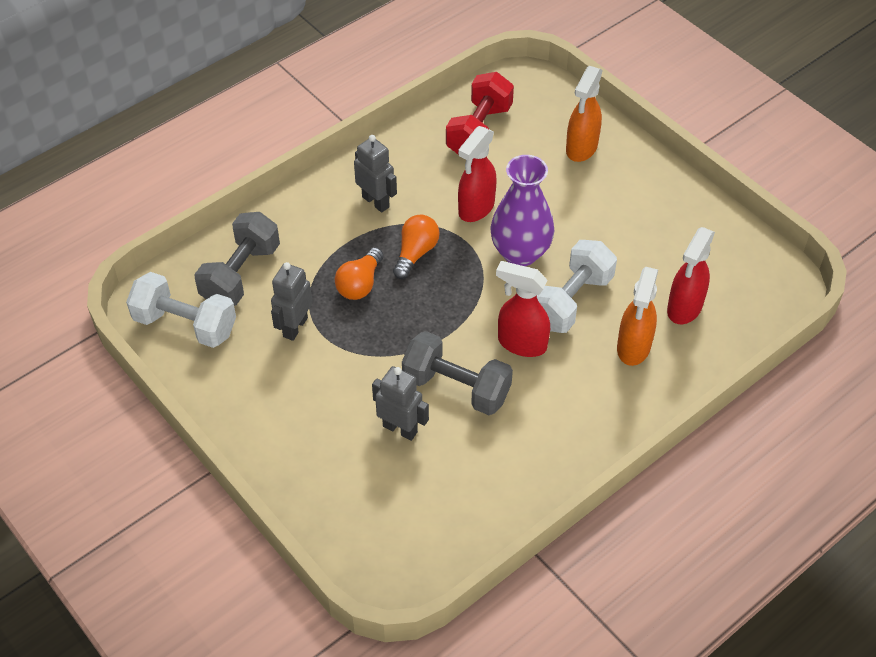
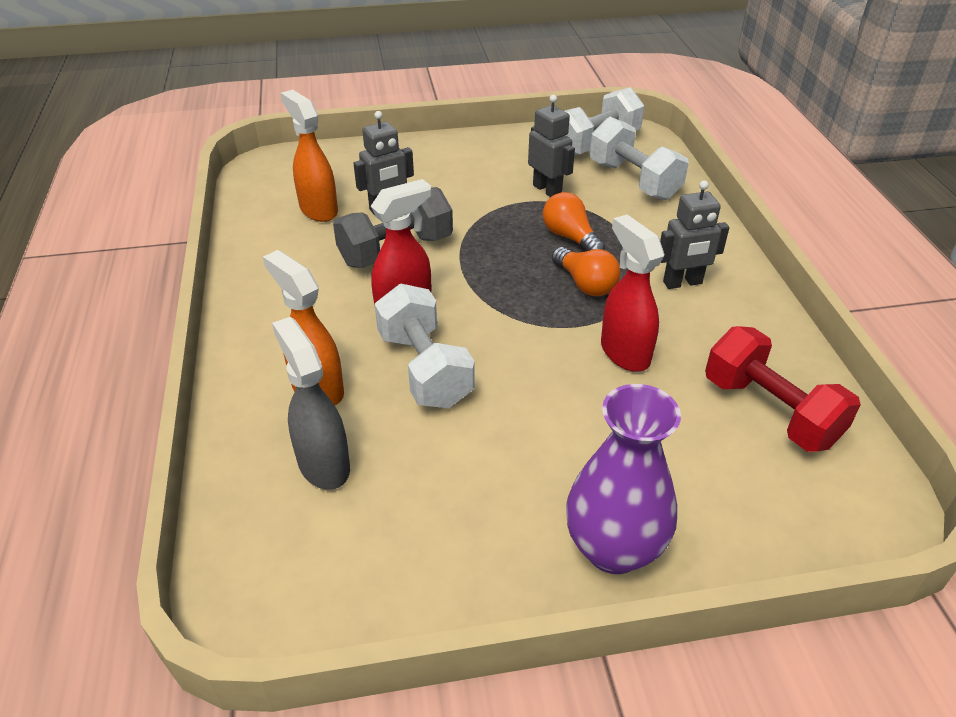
camera: 120 degrees right, 10 degrees down
grey dumbbell [194,212,280,306] -> white dumbbell [589,117,689,200]
purple vase [490,155,554,266] -> purple vase moved to [566,384,681,574]
orange spray bottle [566,66,603,162] -> orange spray bottle moved to [281,90,338,222]
red spray bottle [667,227,715,324] -> grey spray bottle [272,317,350,490]

